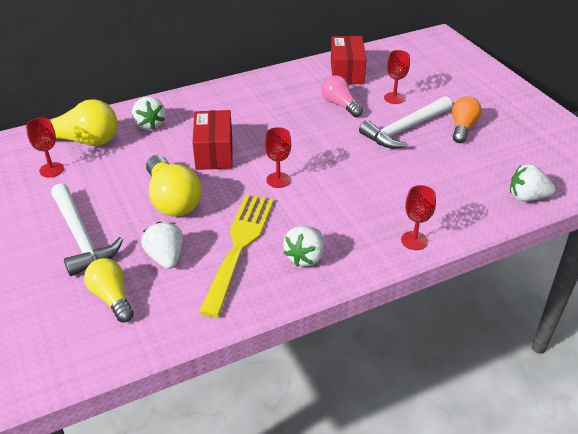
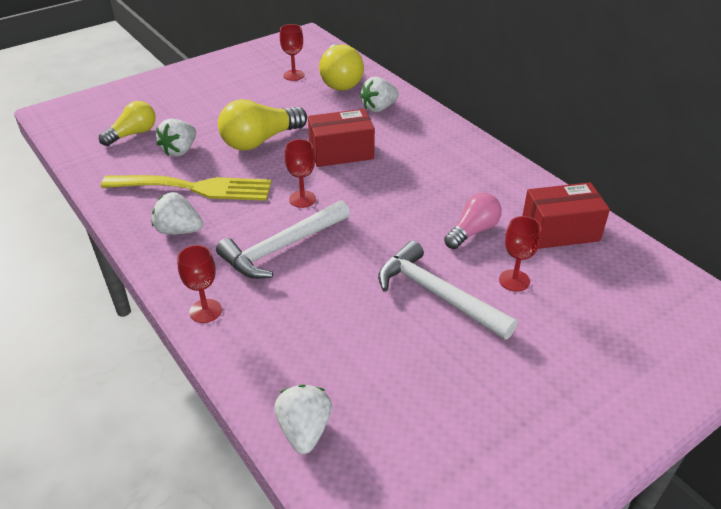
camera: 80 degrees right, 0 degrees up
white hammer [51,183,123,276] -> white hammer moved to [216,200,350,279]
white strawberry [141,222,183,269] -> white strawberry turned 150 degrees clockwise [156,119,196,157]
orange light bulb [452,96,482,143] -> none

